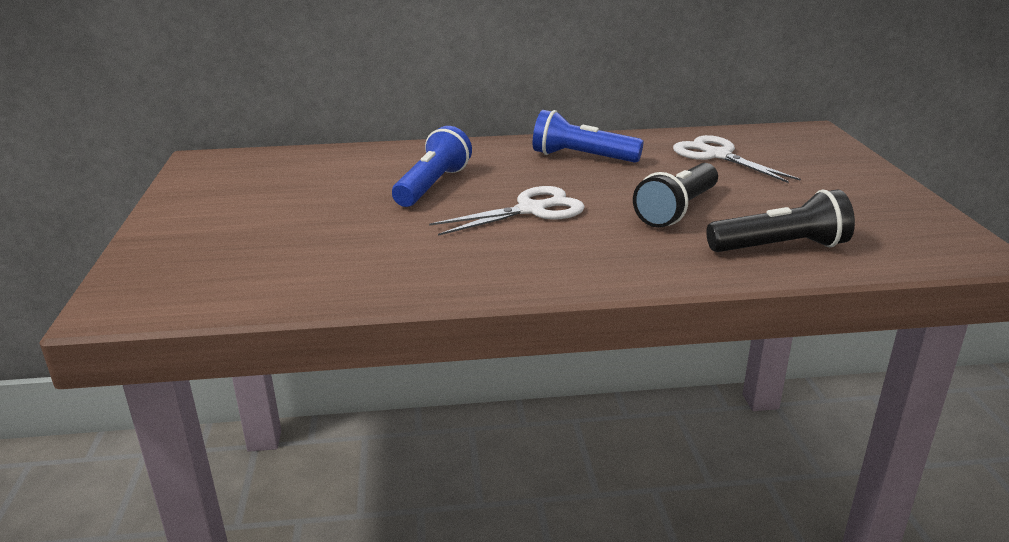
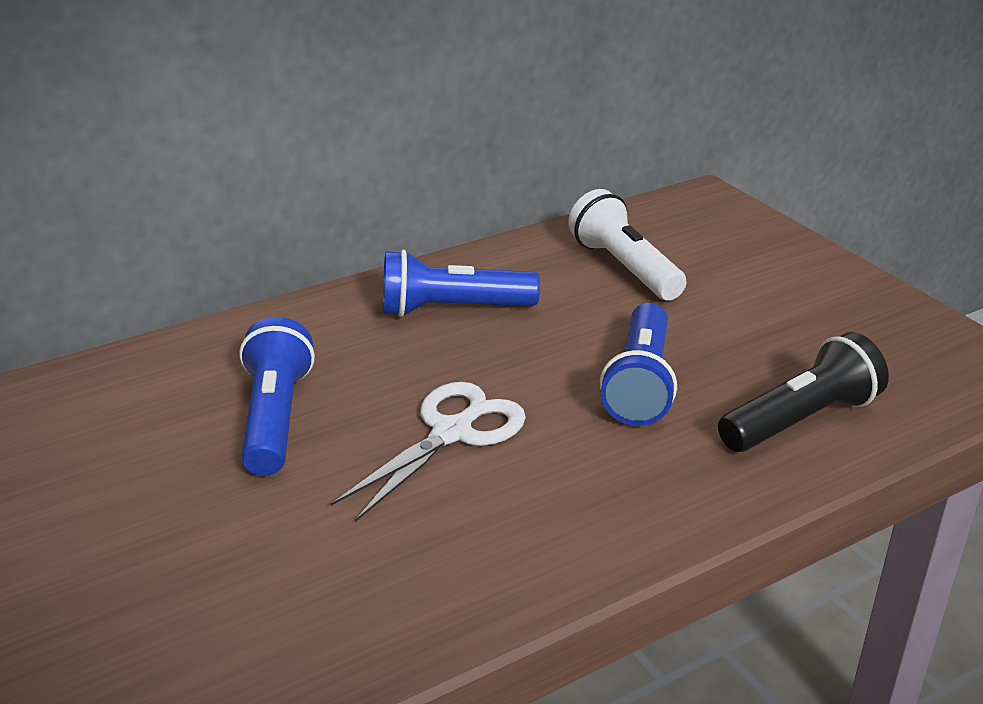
camera: 25 degrees left, 5 degrees up
black flashlight [633,163,718,228] -> blue flashlight [600,303,677,426]
white scissors [673,135,801,183] -> white flashlight [568,189,687,301]

